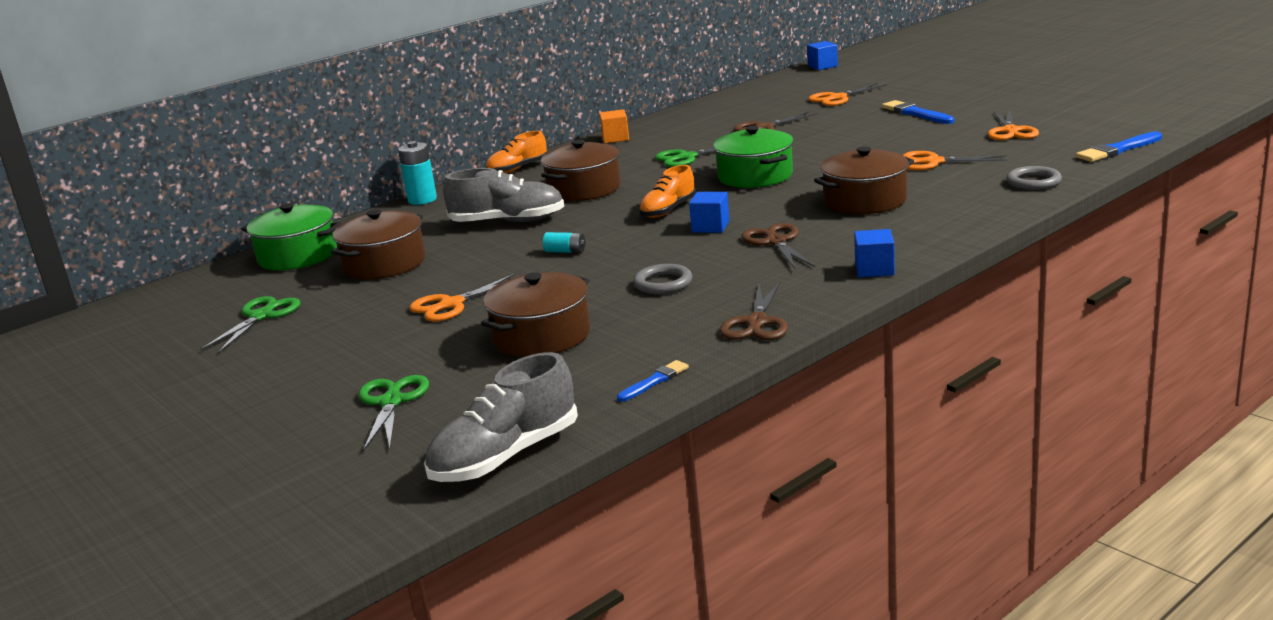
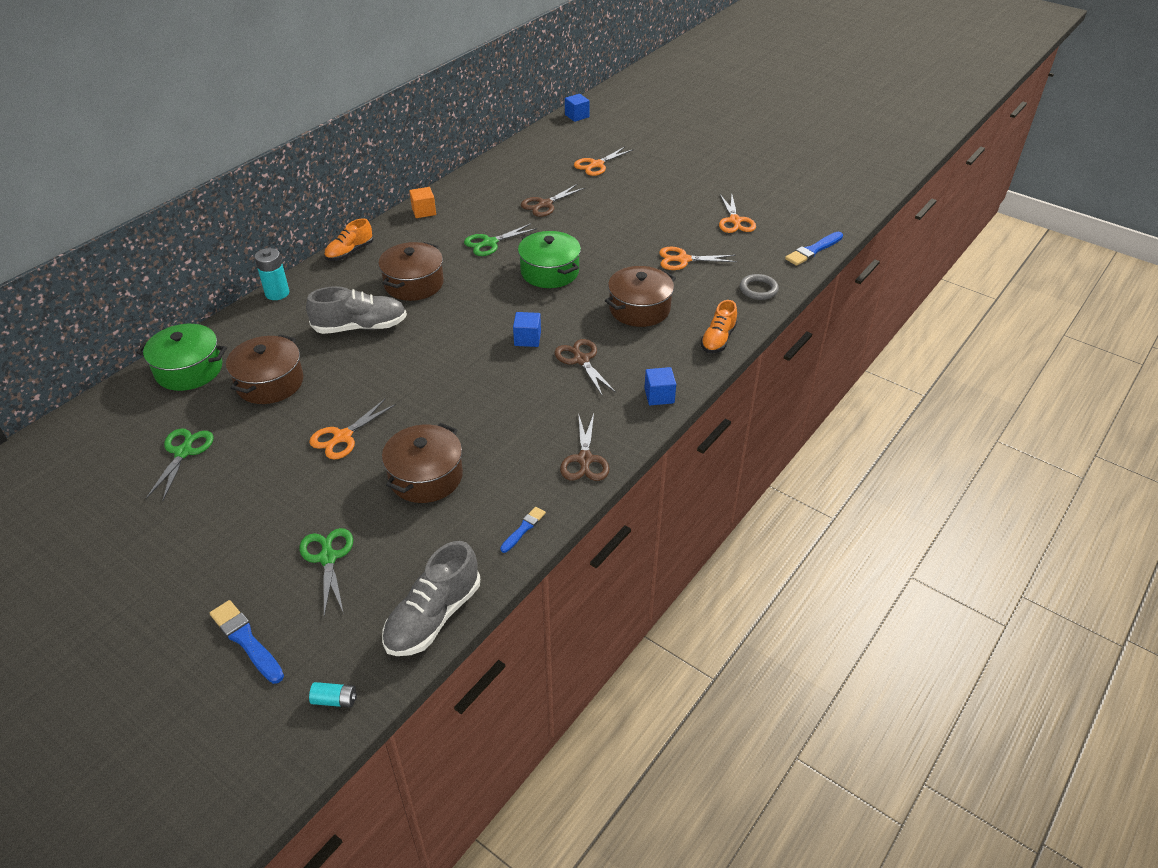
camera: 15 degrees left, 20 degrees up
turquoise battery [543,232,586,253] -> turquoise battery moved to [309,682,357,708]
grey ring [633,264,692,294] -> none
orange shoe [639,165,696,218] -> orange shoe moved to [701,300,737,353]
blue brush [882,100,954,124] -> blue brush moved to [210,600,284,684]

